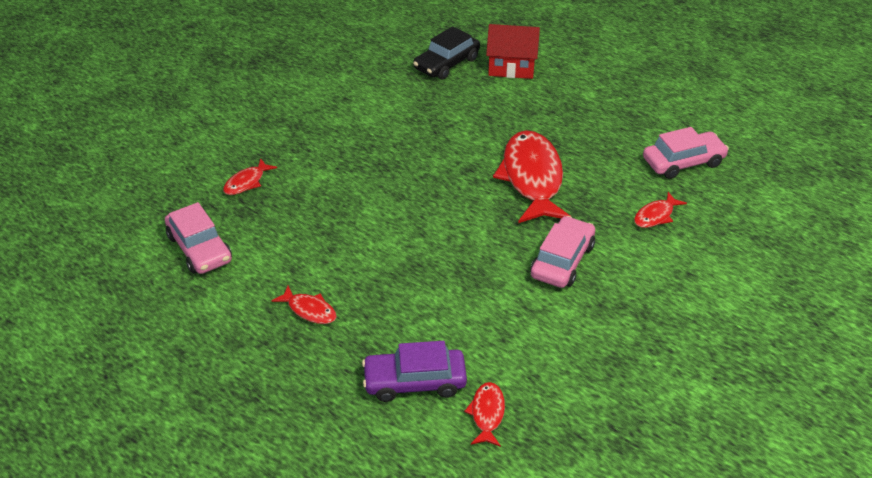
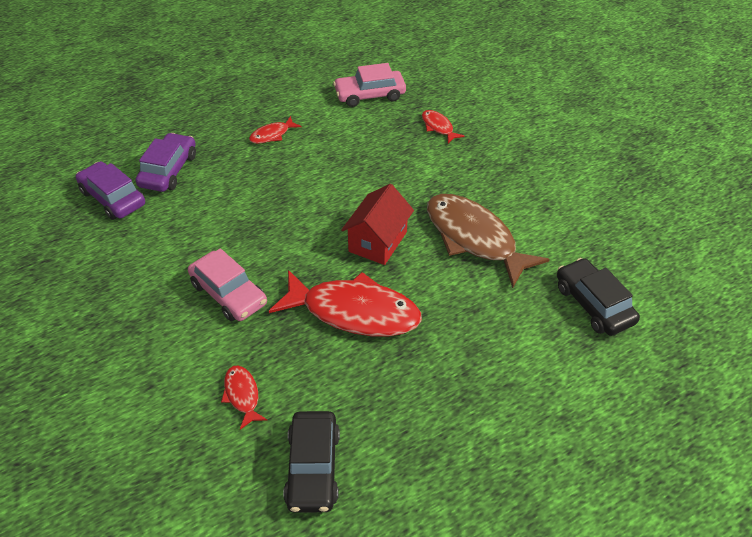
camera: 110 degrees right, 5 degrees up
red fish [464,382,505,447] -> purple car [76,161,145,220]
red house [486,24,540,79] -> red house moved to [341,184,414,265]
pink car [643,127,729,179] -> black car [283,411,340,513]
none -> brown fish [427,194,550,288]

